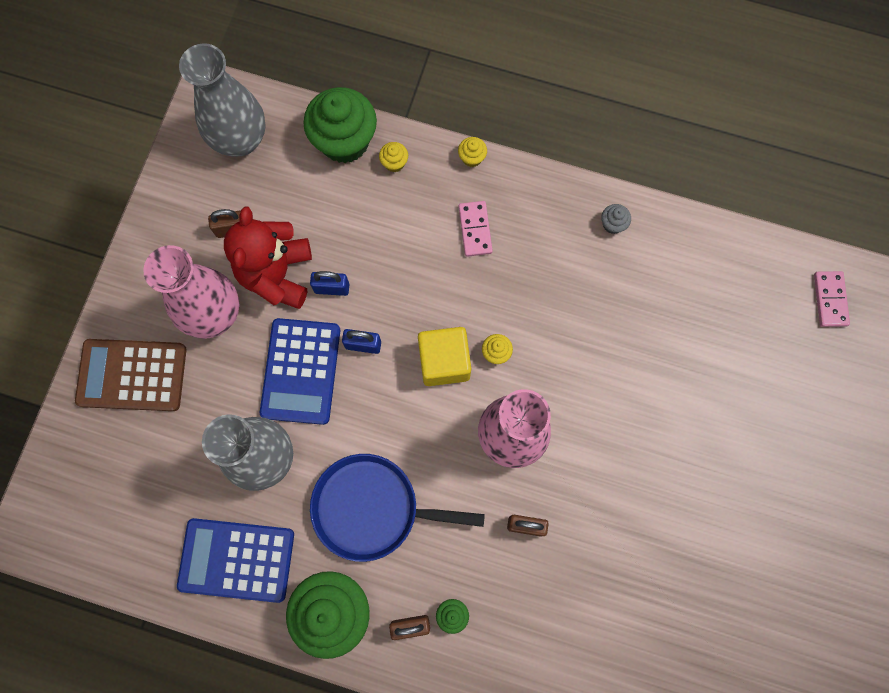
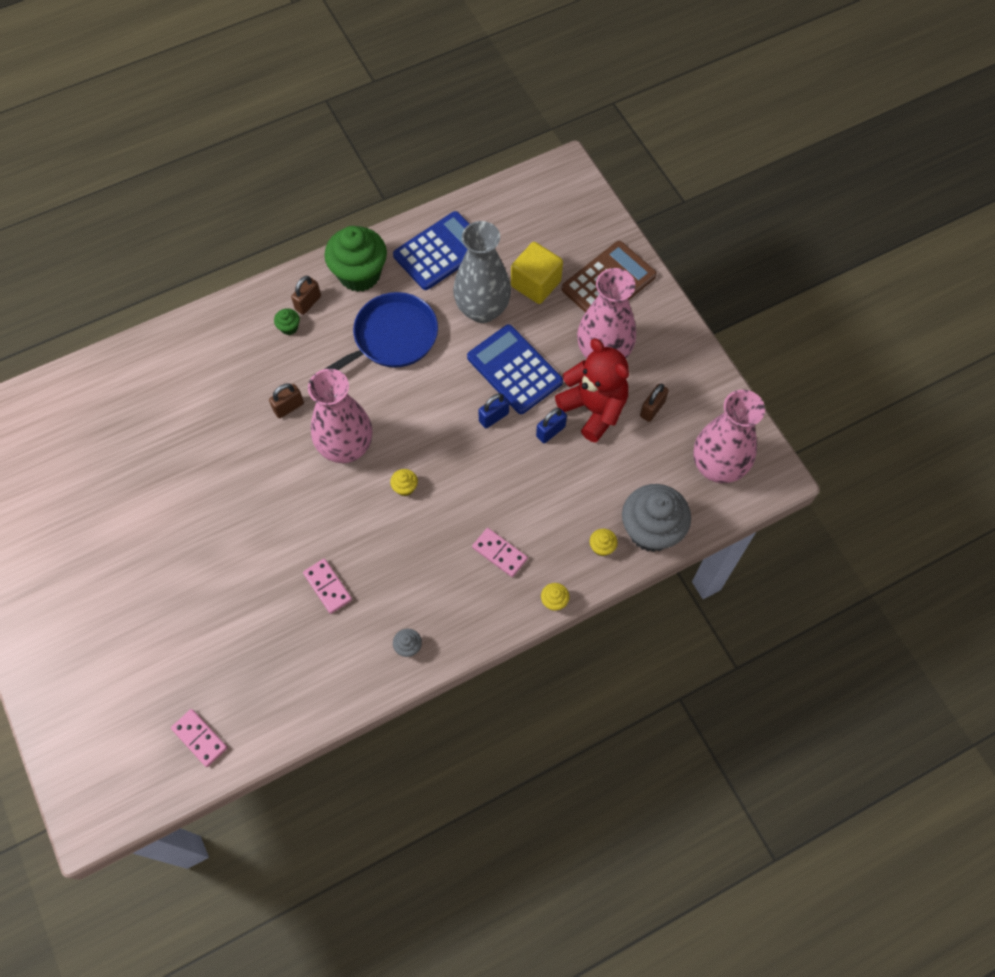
camera: 135 degrees right, 10 degrees down
grey vase [179,43,266,157] -> pink vase [693,390,765,483]
green cupcake [303,87,377,163] -> grey cupcake [622,484,691,552]
yellow cube [418,327,471,386] -> yellow cube moved to [511,242,563,304]
none -> pink domino [303,559,352,614]

